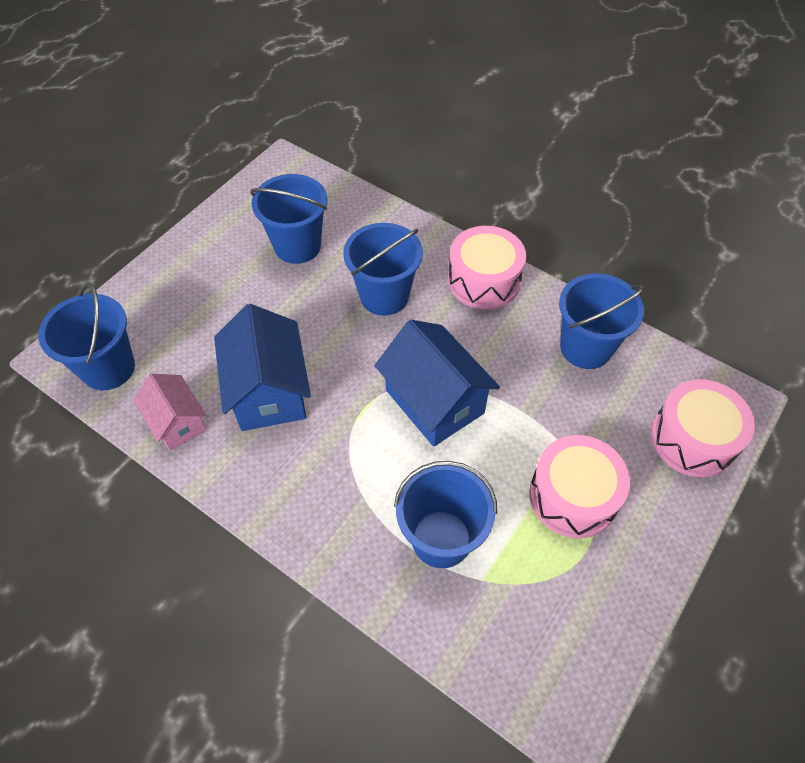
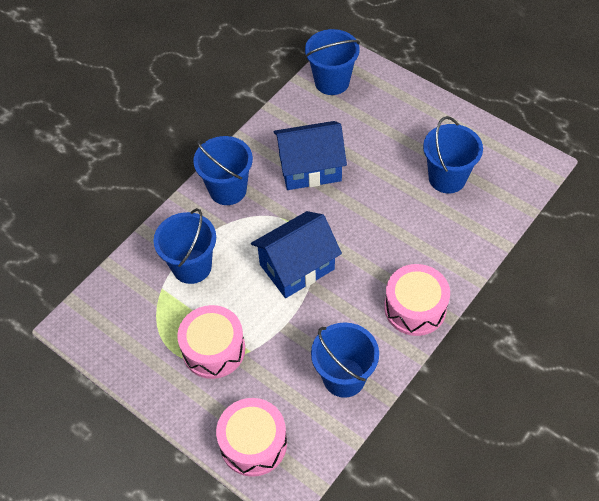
camera: 95 degrees right, 0 degrees up
pink house [133,373,206,451] -> none
blue bucket [343,223,423,316] -> blue bucket moved to [193,136,253,205]

